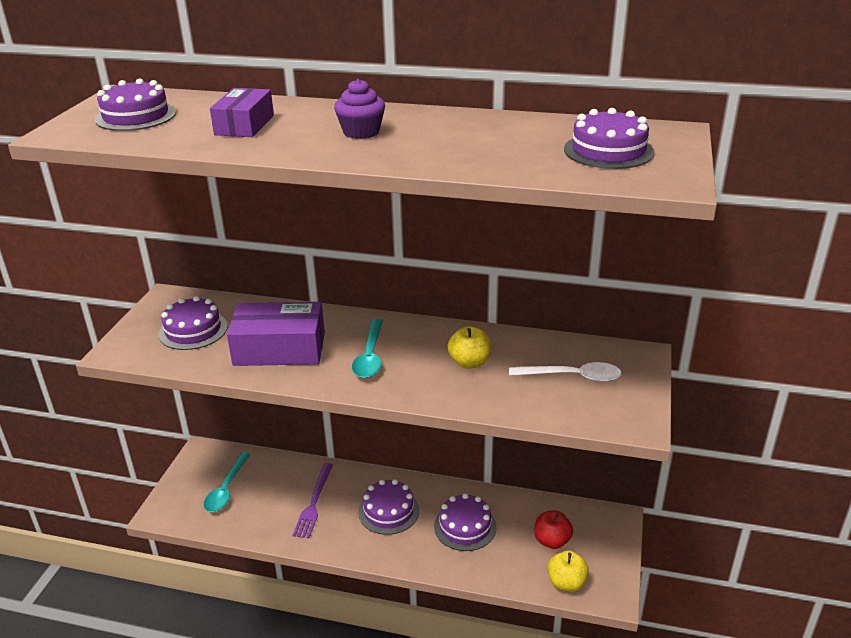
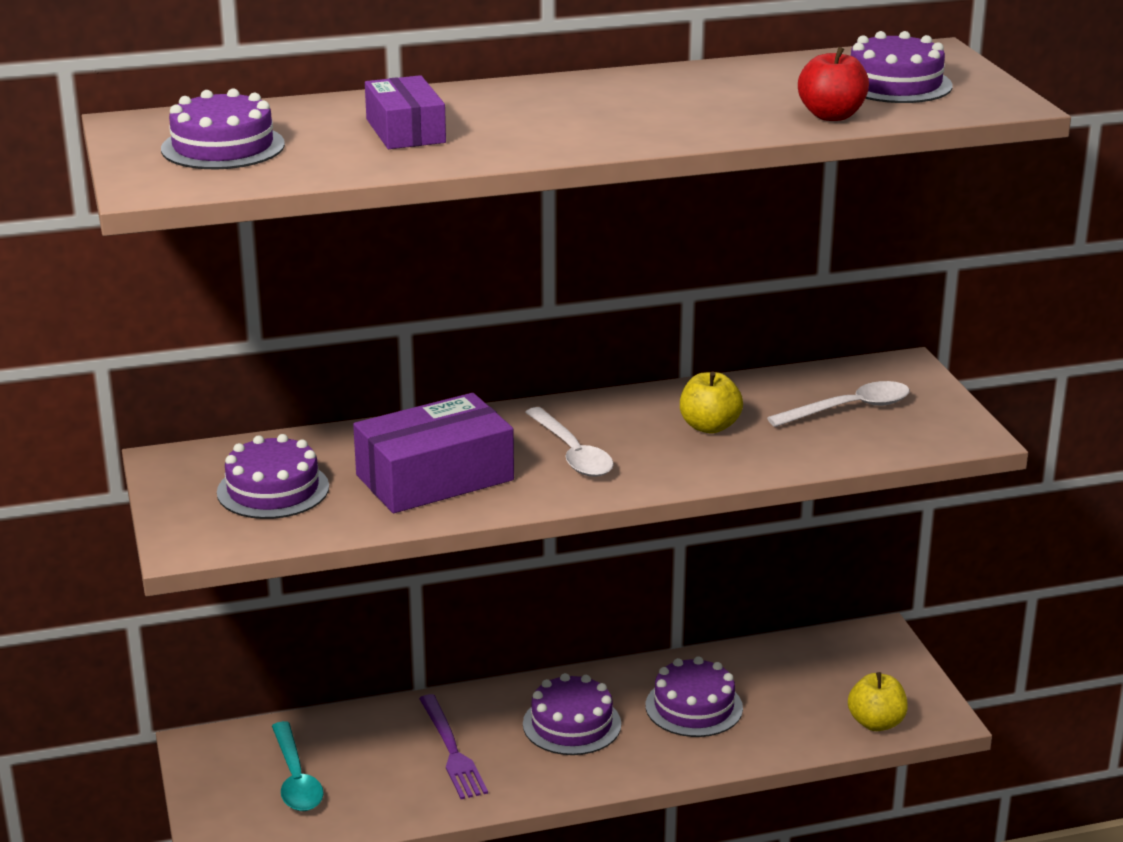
camera: 30 degrees left, 5 degrees down
purple cupcake [334,79,385,139] -> none
turquoise spoon [352,319,383,378] -> white spoon [525,407,614,477]
red apple [534,511,573,549] -> red apple moved to [798,47,869,121]

